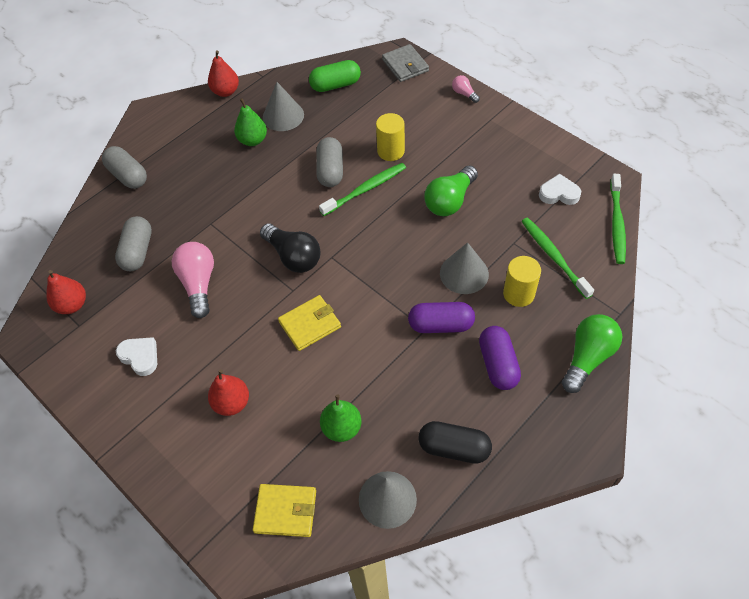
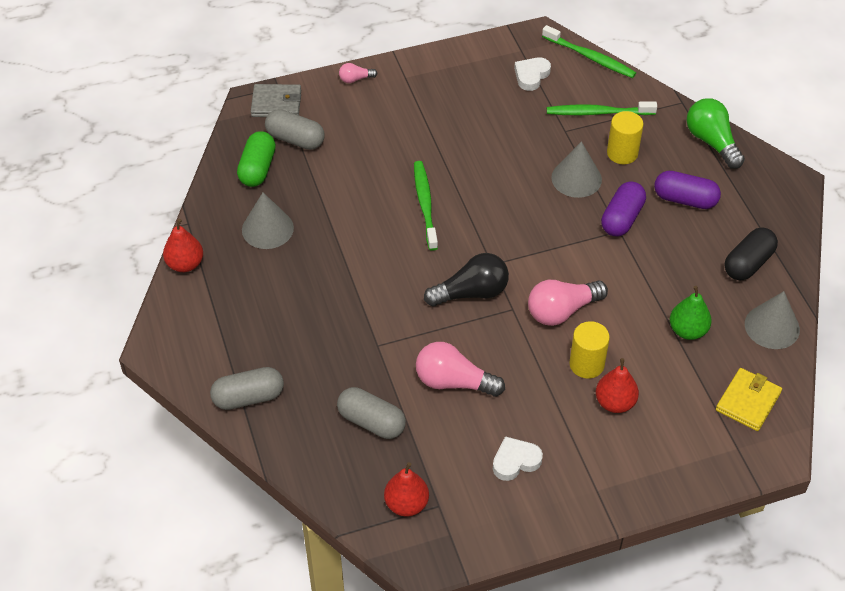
camera: 65 degrees left, 5 degrees down
green pear [234,98,267,146] -> none
yellow wallet [278,295,341,351] -> pink light bulb [528,280,608,326]
grey capsule [316,137,343,187] -> grey capsule moved to [265,109,325,150]
yellow cylinder [376,113,405,161] -> yellow cylinder moved to [569,321,610,379]
green light bulb [424,165,478,216] -> none

